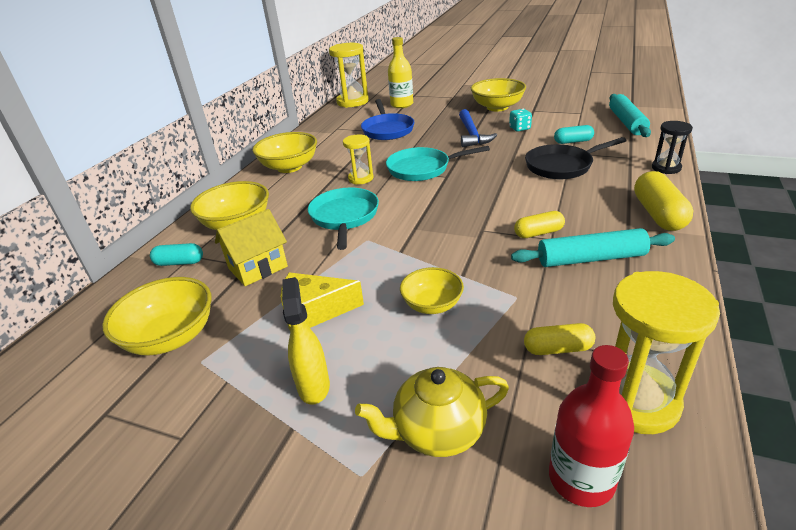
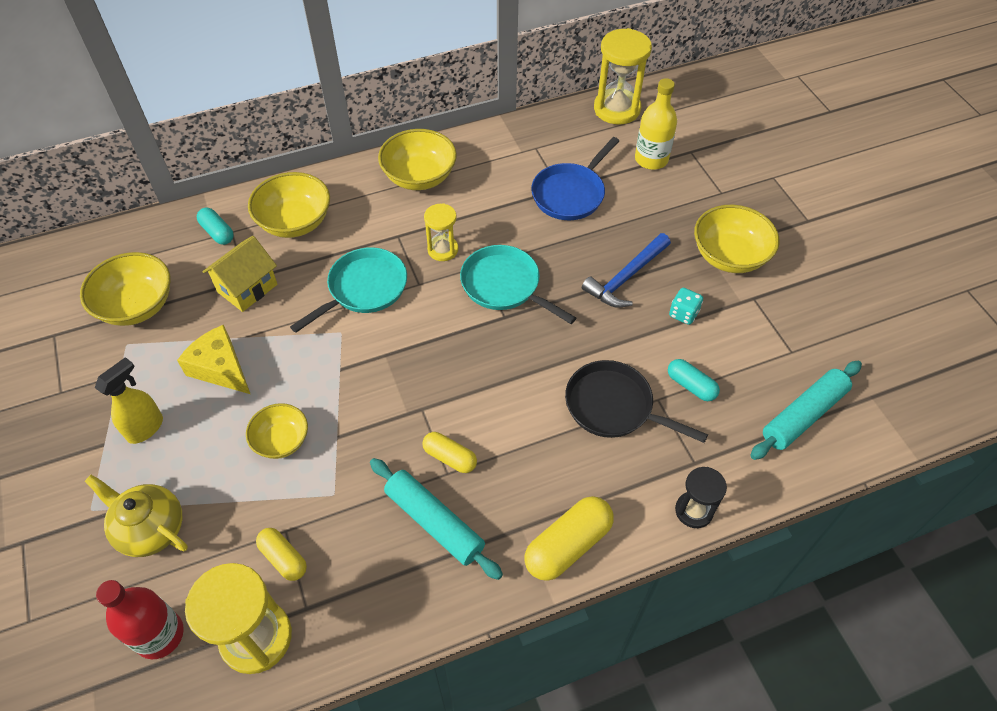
camera: 45 degrees right, 20 degrees up
yellow house [215,209,288,286] -> yellow house turned 60 degrees counterclockwise [202,236,277,312]

